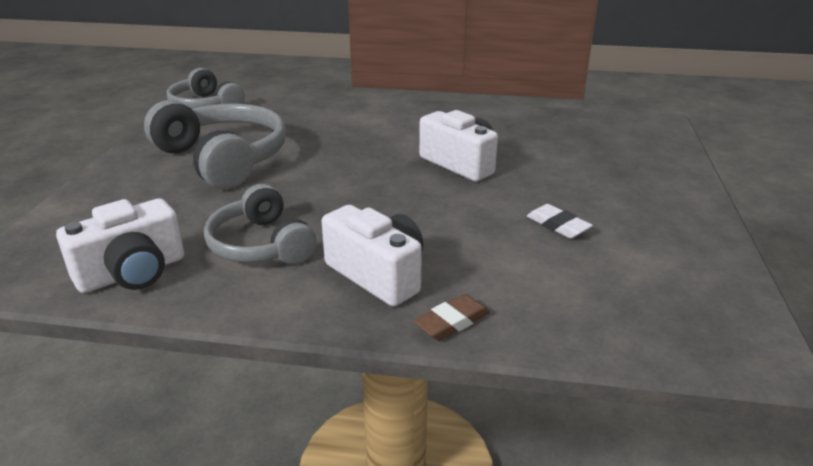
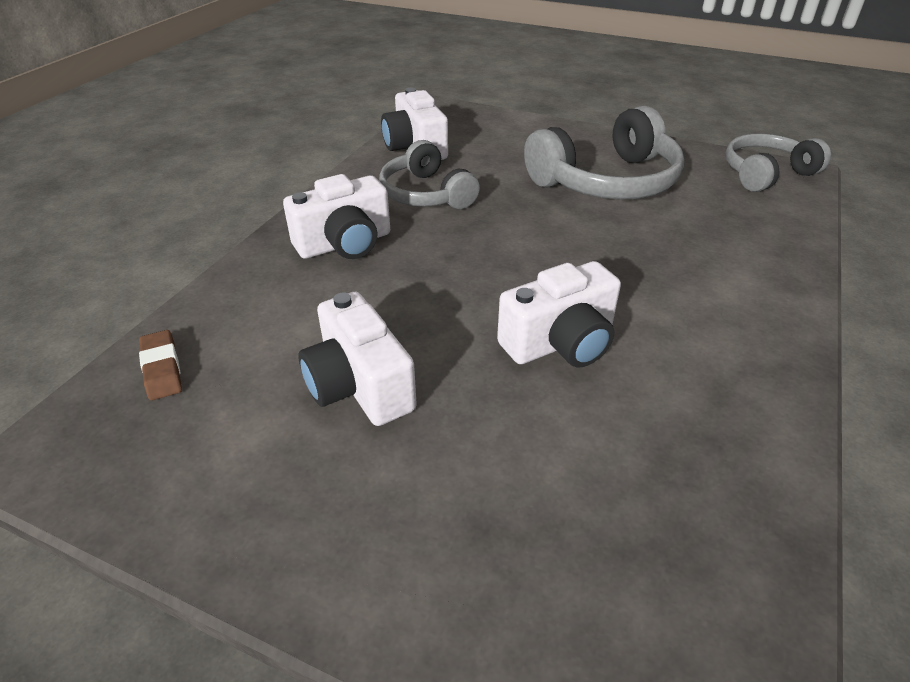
camera: 105 degrees right, 10 degrees up
grey headphones [204,184,317,264] -> grey headphones turned 105 degrees counterclockwise [379,140,480,209]
brown eraser [413,294,490,341] -> brown eraser moved to [139,330,182,401]
white eraser [527,204,593,239] -> white camera [299,292,417,426]

